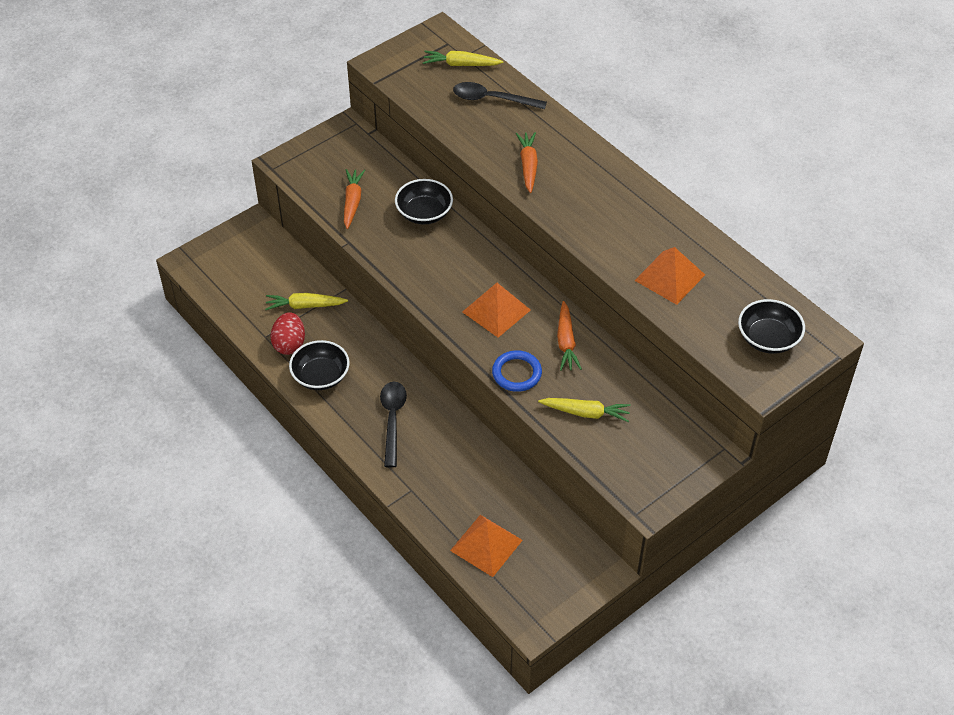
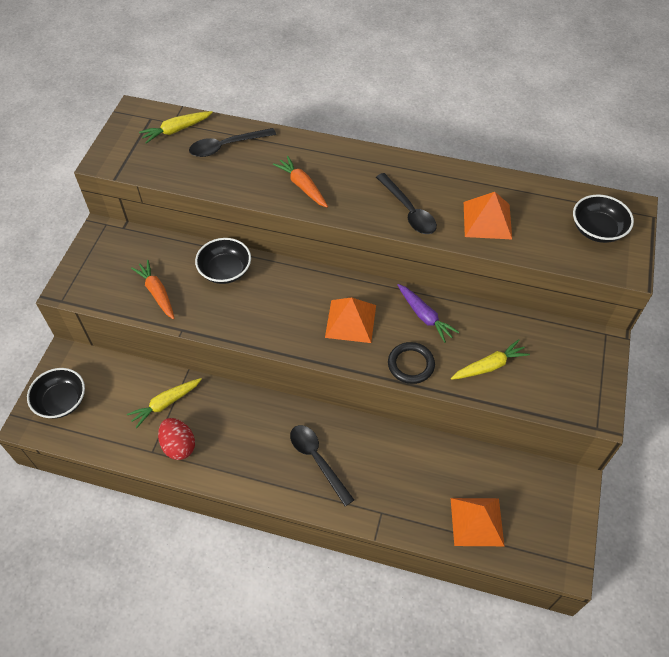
camera: 35 degrees left, 5 degrees up
black bowl [289,340,350,390] -> black bowl moved to [27,368,85,419]
blue ring [492,350,542,392] -> black ring [388,342,435,384]
orange carrot [557,301,582,371] -> purple carrot [397,284,459,343]
none -> black spoon [376,173,437,234]

